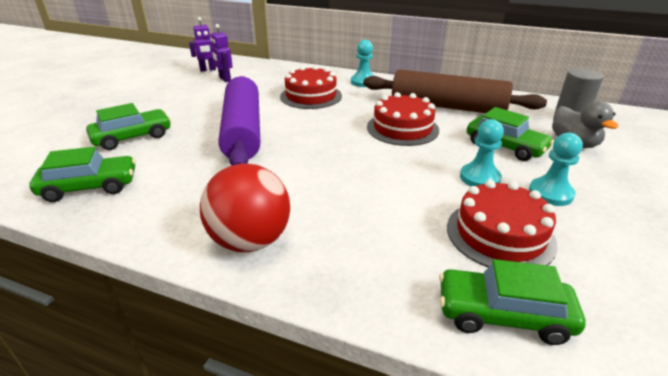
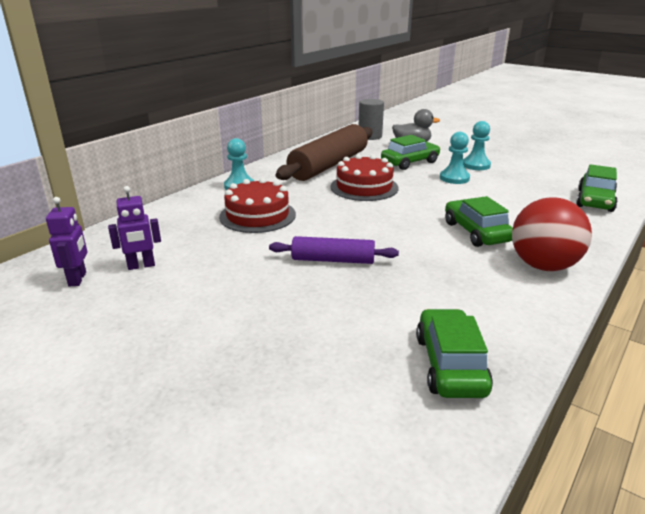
camera: 75 degrees left, 5 degrees down
green car [86,103,171,150] -> green car moved to [445,196,513,247]
purple rolling pin [218,76,260,165] -> purple rolling pin [269,236,399,264], size x0.54
red cake [447,180,558,267] -> none

